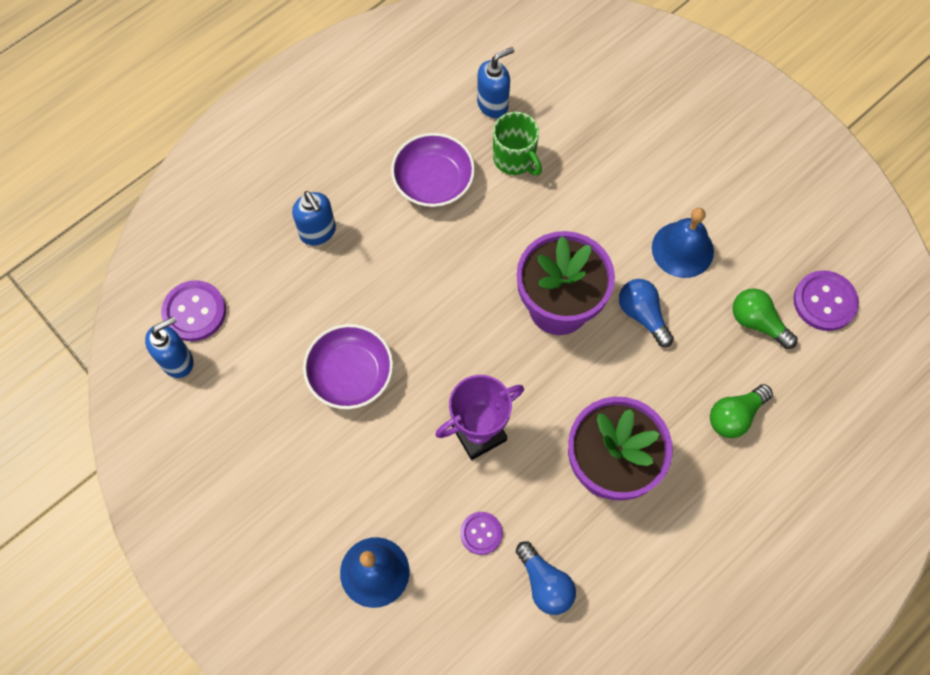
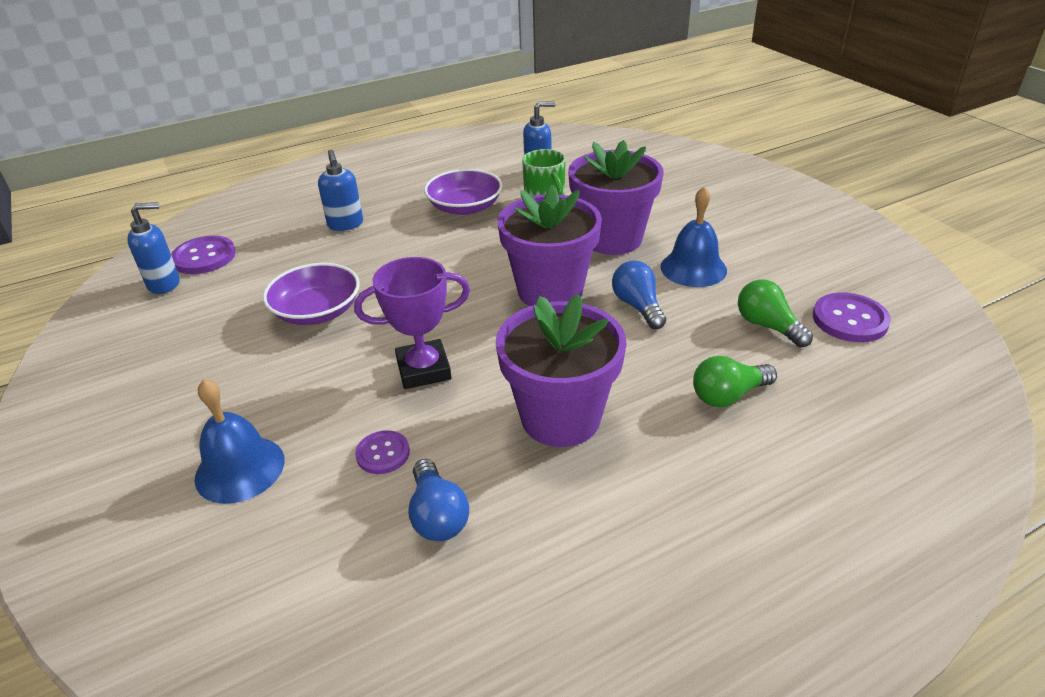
camera: 15 degrees right, 30 degrees down
none -> purple flower pot [568,140,664,255]

